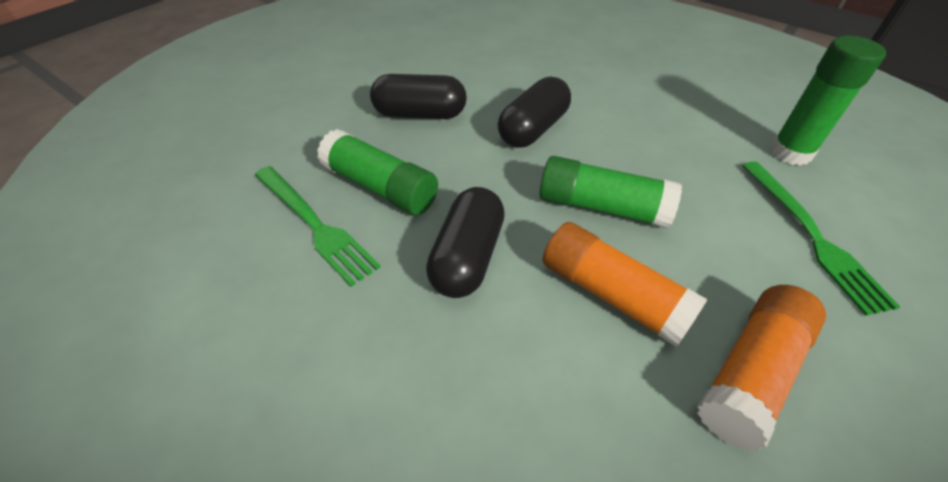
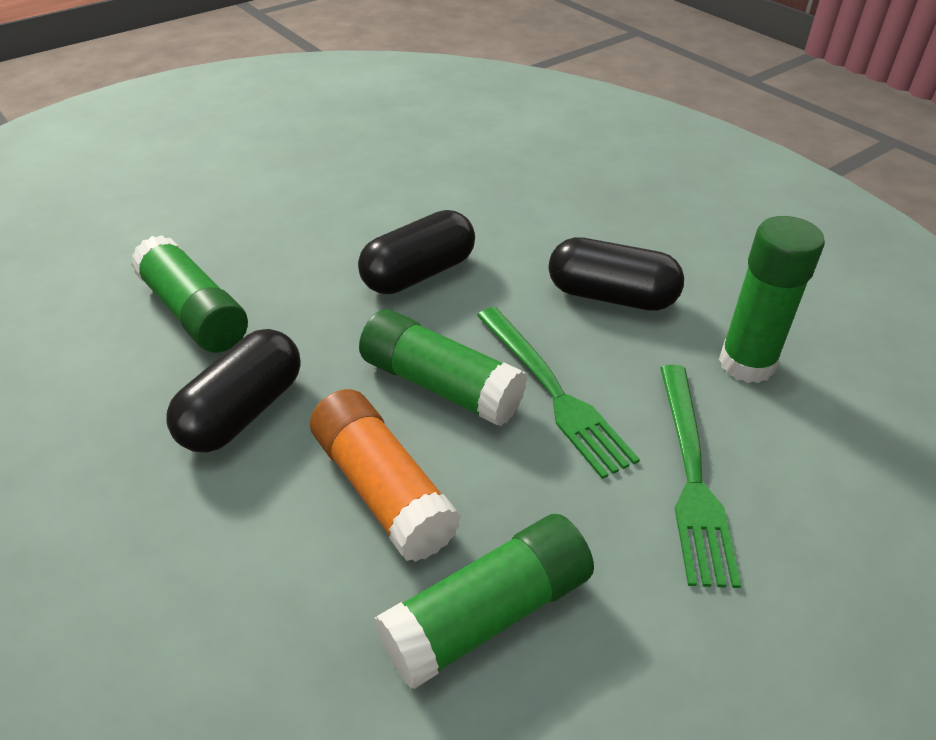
camera: 15 degrees right, 5 degrees down
green fork [255,166,381,287] -> green fork moved to [477,307,640,479]
black capsule [370,74,467,119] -> black capsule moved to [548,237,684,311]
orange glue stick [697,285,826,451] -> green glue stick [374,514,594,689]

